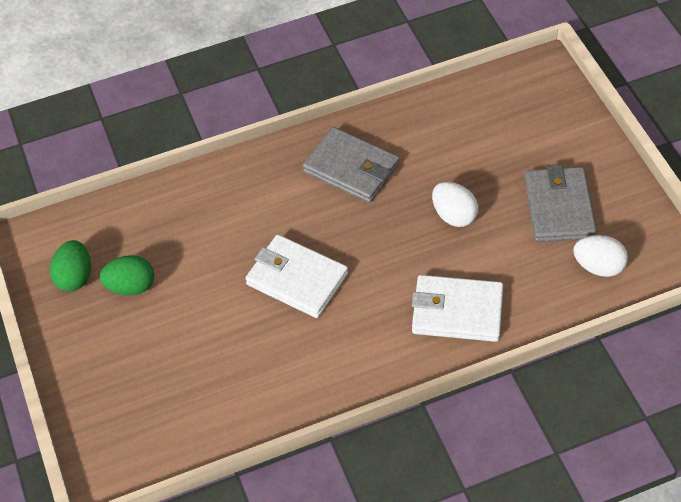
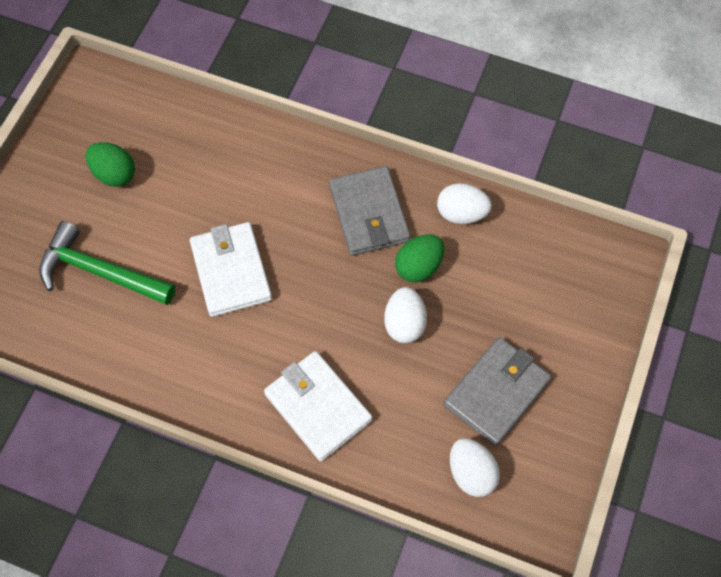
camera: 40 degrees right, 10 degrees up
green egg [50,240,91,291] -> green egg moved to [395,234,444,282]
none -> green hammer [39,221,176,305]
none -> white egg [437,183,492,224]

